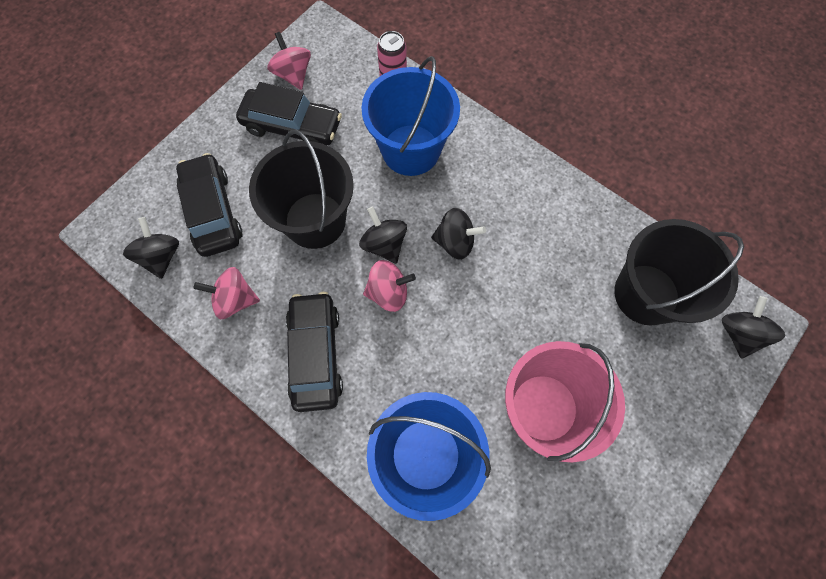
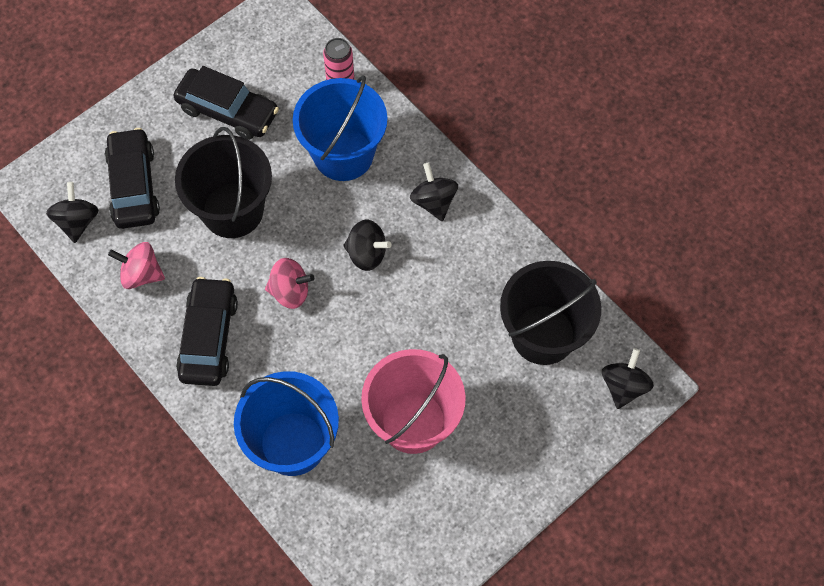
camera: 10 degrees right, 5 degrees down
pink spinning top [267,32,311,90] -> none
black spinning top [359,206,407,264] -> black spinning top moved to [410,162,458,221]

